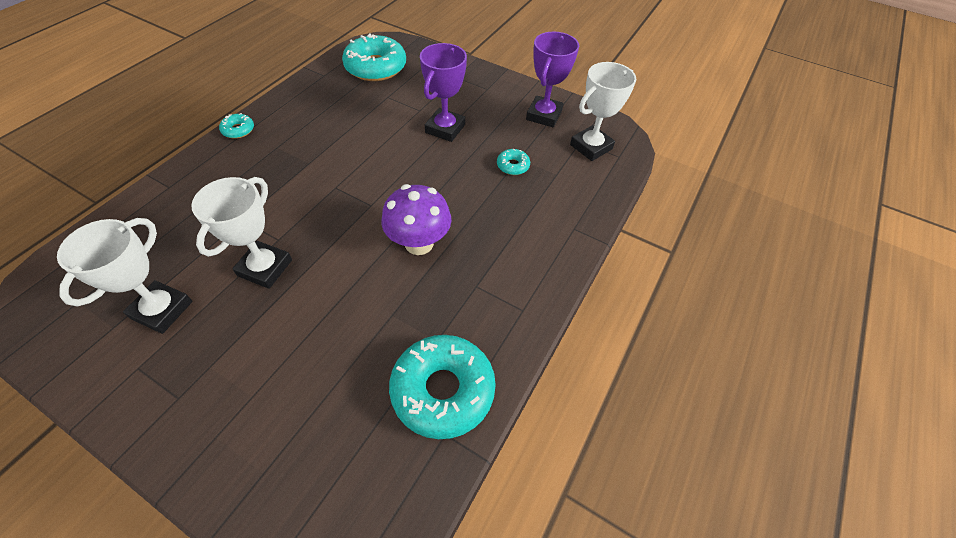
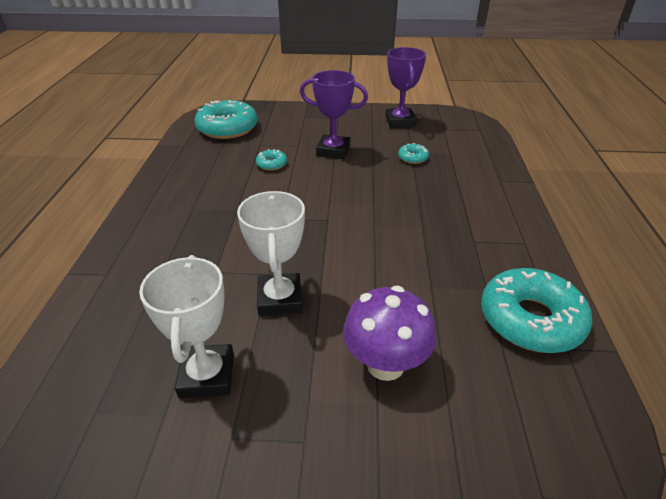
camera: 25 degrees left, 15 degrees down
turquoise donut [219,113,254,139] -> turquoise donut moved to [256,149,287,171]
purple mushroom [381,184,451,255] -> purple mushroom moved to [343,286,436,381]
purple trophy [420,43,467,142] -> purple trophy turned 75 degrees counterclockwise [300,70,368,159]
white trophy [570,62,636,161] -> none

